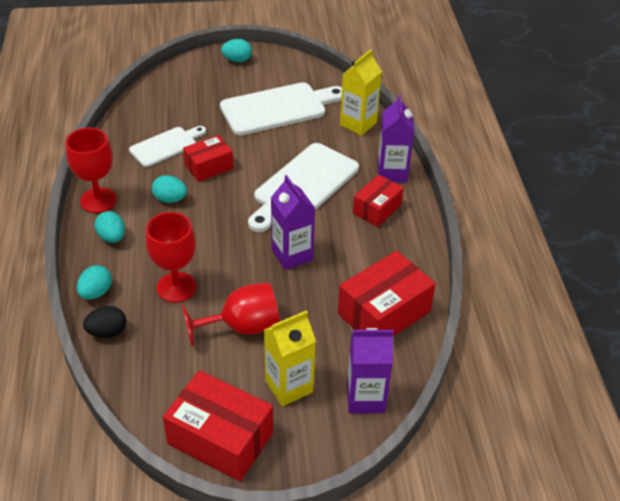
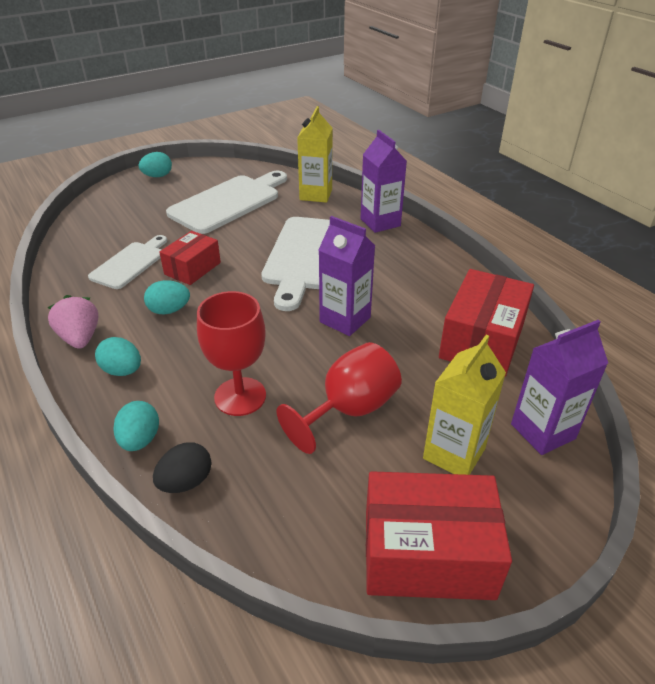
camera: 25 degrees left, 5 degrees down
red goblet [65,128,117,213] -> pink strawberry [47,295,98,349]
red box [353,174,404,227] -> none

